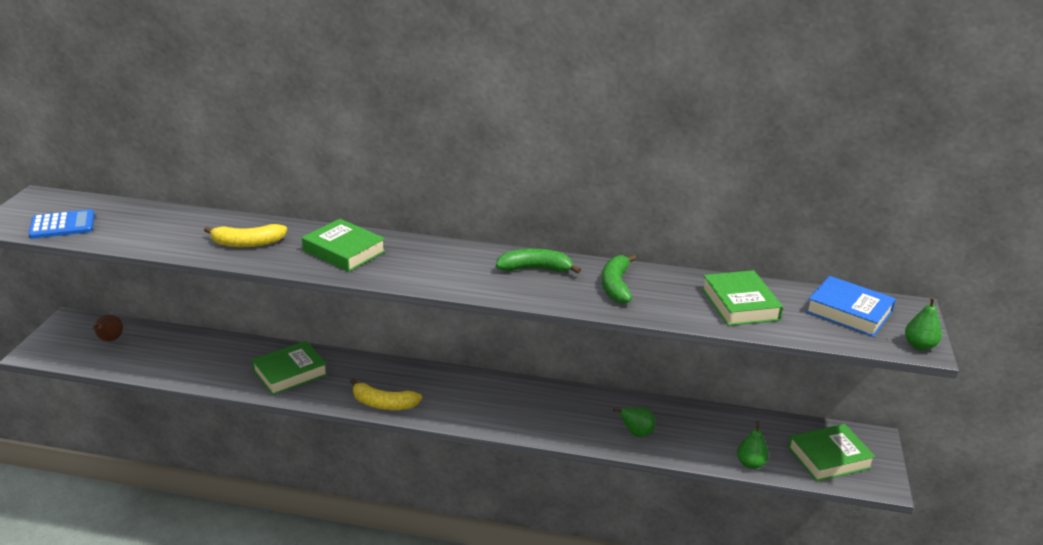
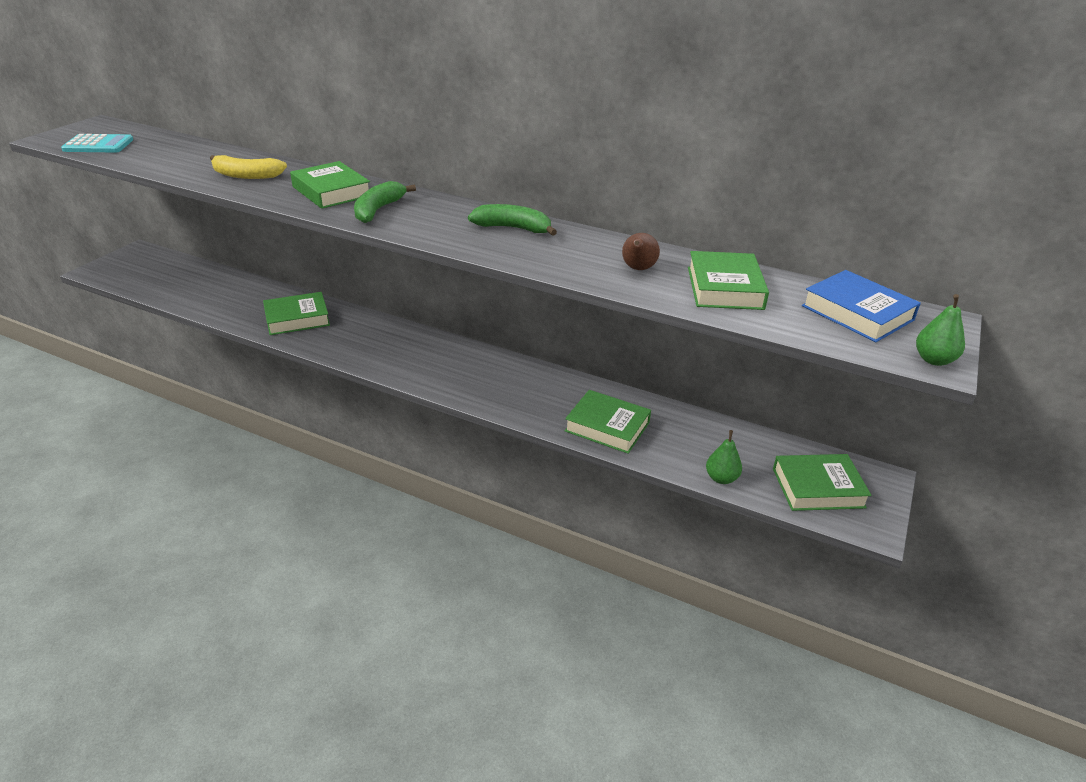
camera: 15 degrees right, 5 degrees up
blue calculator [28,209,95,239] -> turquoise calculator [61,134,133,152]
brown pear [93,315,123,341] -> brown pear moved to [622,233,660,270]
yellow banana [350,378,422,410] -> none
green banana [602,254,637,304] -> green banana moved to [354,181,416,223]
green pear [613,408,656,437] -> green book [565,390,651,454]

